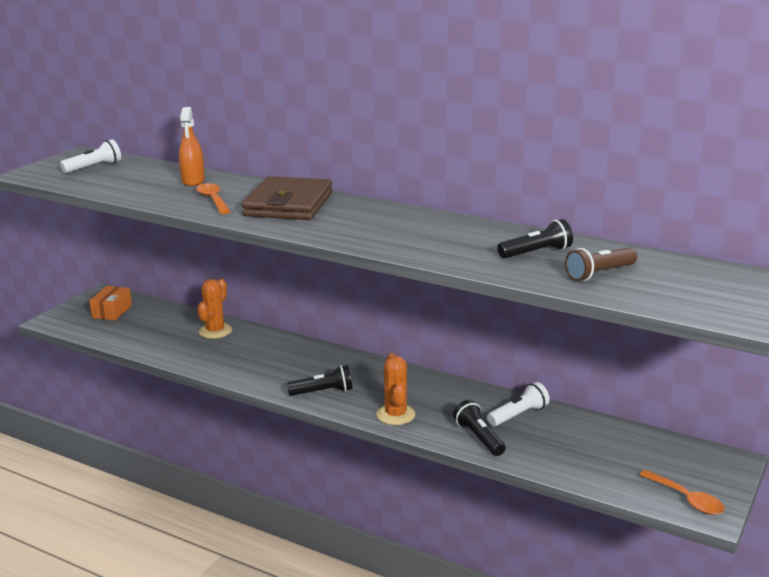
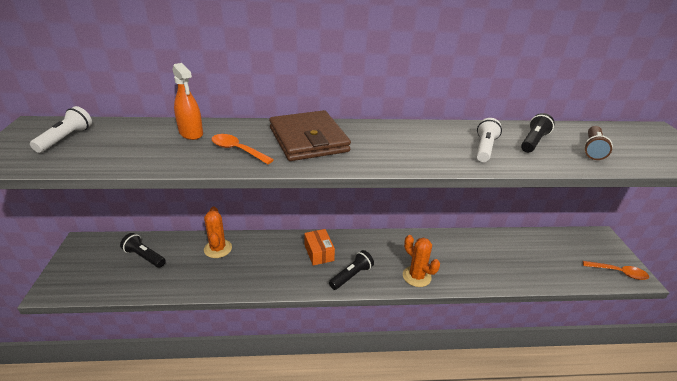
camera: 35 degrees left, 10 degrees up
orange box [89,286,132,320] -> orange box moved to [304,229,335,265]
black flashlight [453,400,506,456] -> black flashlight moved to [120,233,166,268]
white flashlight [487,382,550,426] -> white flashlight moved to [476,118,502,162]

